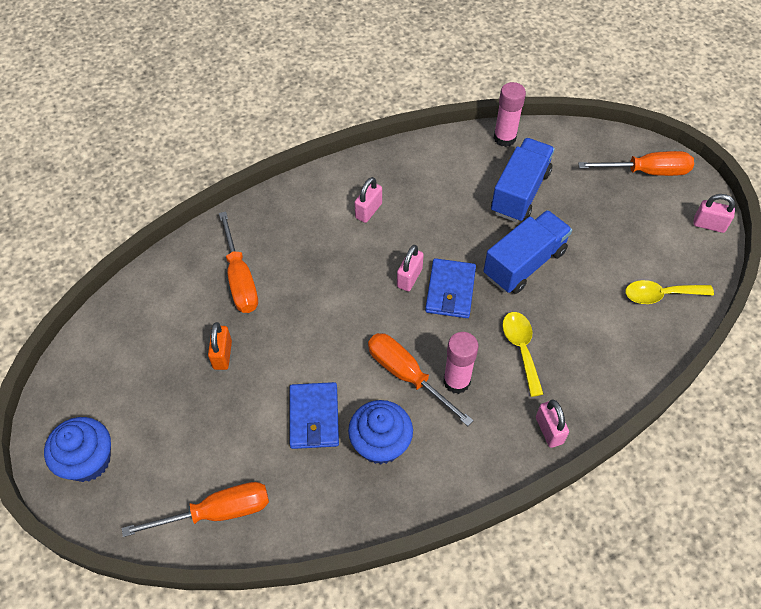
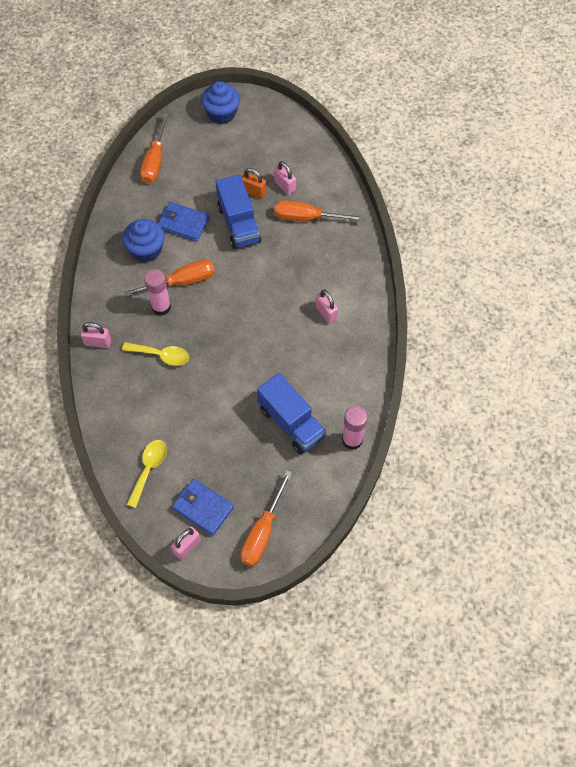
camera: 115 degrees right, 5 degrees up
pink padlock [397,245,424,291] -> pink padlock moved to [274,161,296,195]
blue wallet [425,258,476,318] -> blue wallet moved to [172,479,234,536]
blue truck [483,210,572,294] -> blue truck moved to [216,174,261,249]

